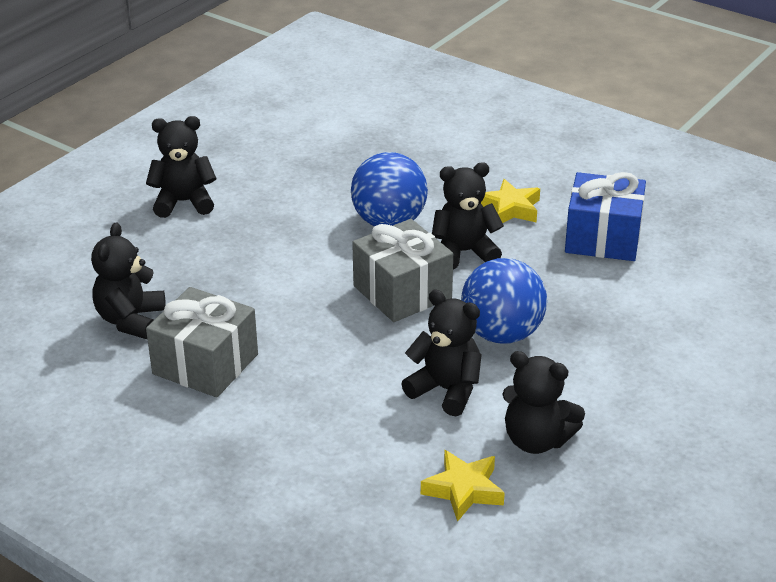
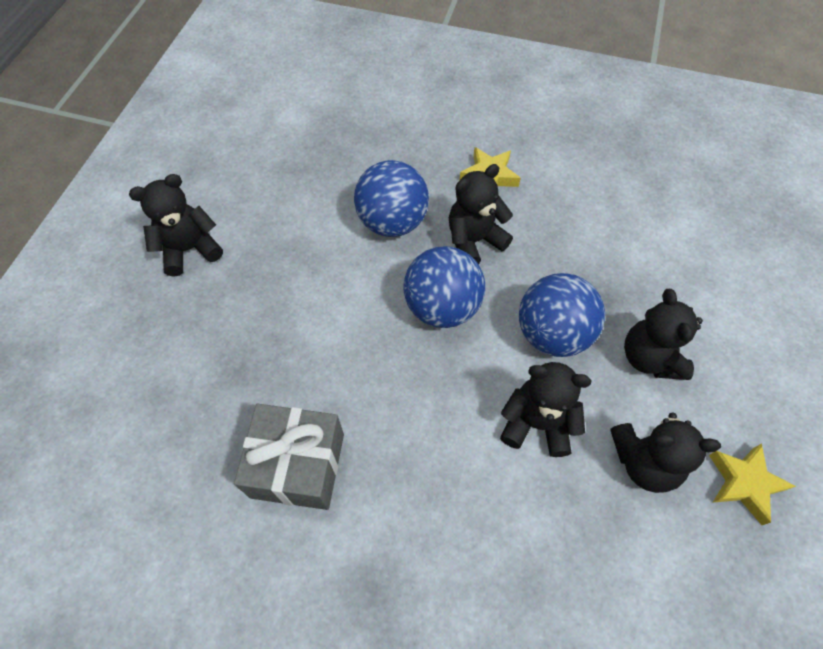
camera: 20 degrees left, 25 degrees up
black teddy bear [91,222,166,339] -> black teddy bear moved to [624,289,703,380]
grey gift [352,219,453,322] -> blue ball [403,246,485,328]
yellow star [421,450,505,522] -> yellow star moved to [709,443,796,525]
blue gift [565,172,646,261] -> none

